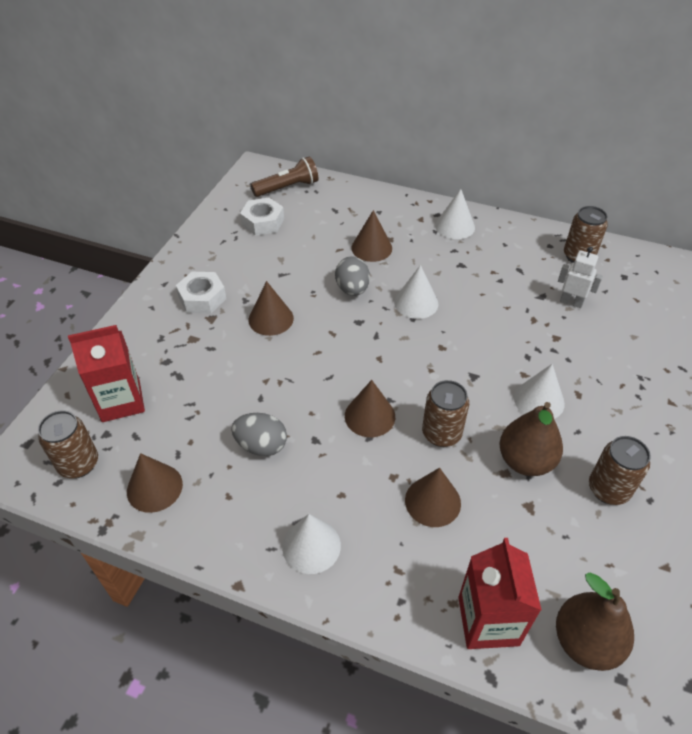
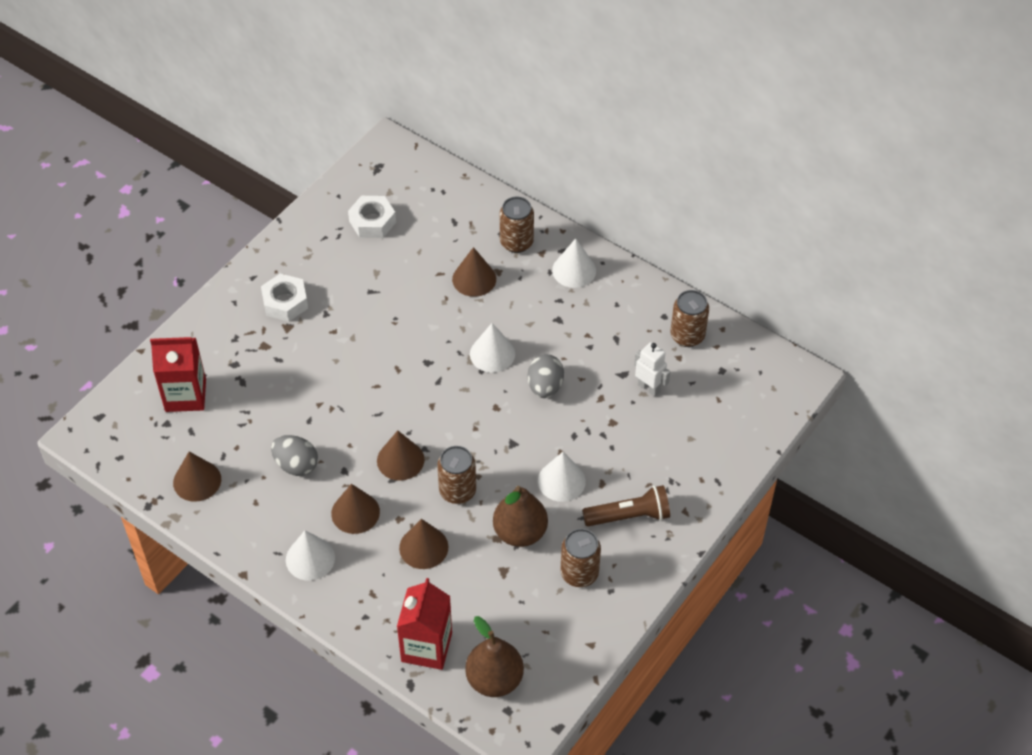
camera: 15 degrees right, 5 degrees up
brown can [38,410,98,478] -> brown can moved to [500,196,534,253]
brown cone [249,281,294,336] -> brown cone moved to [331,484,380,534]
brown flashlight [251,156,318,197] -> brown flashlight moved to [582,485,670,526]
grey egg [335,256,370,296] -> grey egg moved to [528,354,564,398]

